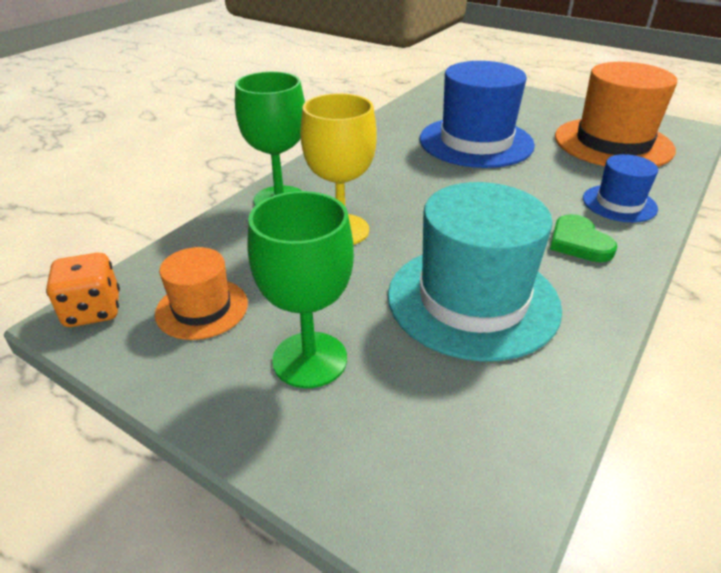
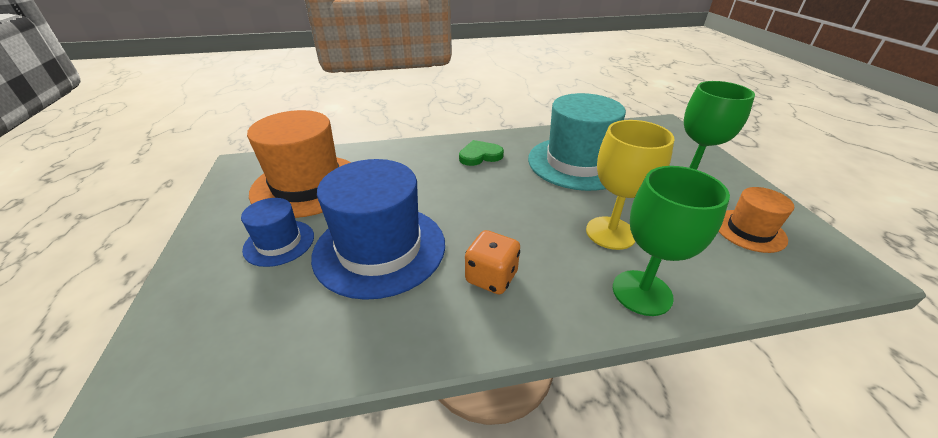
camera: 135 degrees left, 0 degrees up
orange dice [46,253,120,327] -> orange dice moved to [465,230,520,294]
green heart [550,214,617,262] -> green heart turned 135 degrees counterclockwise [459,140,504,166]
blue hat [583,154,658,222] -> blue hat moved to [241,198,314,267]

